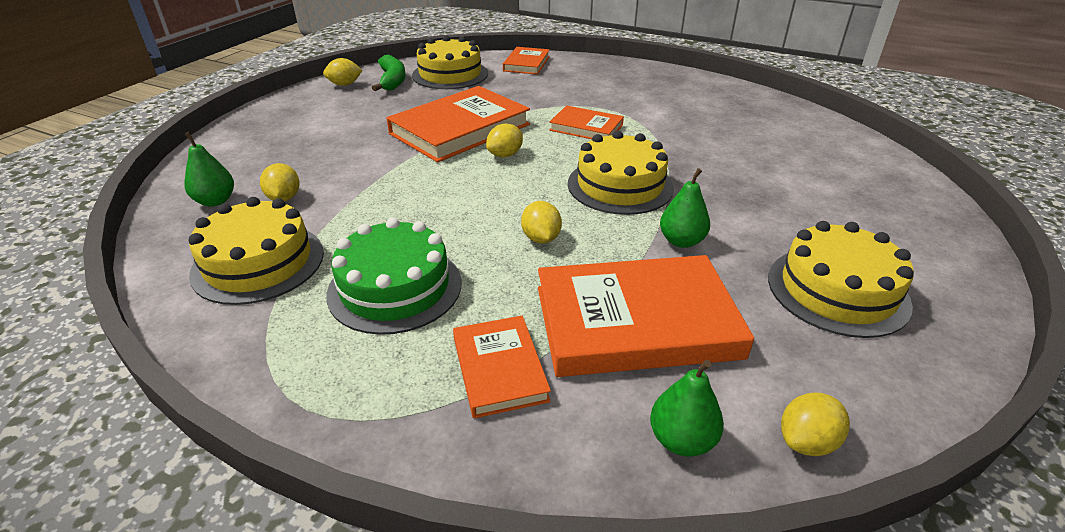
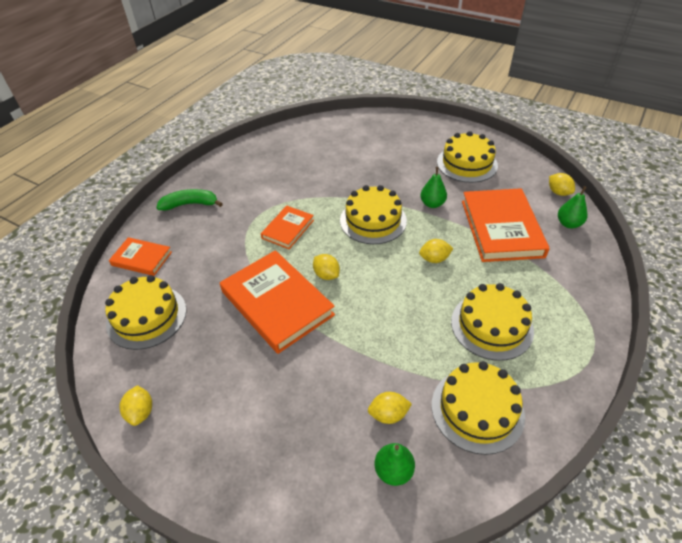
camera: 85 degrees left, 10 degrees up
green cake [326,218,462,335] -> yellow cake [451,283,534,361]
green banana [372,54,406,91] -> green banana moved to [156,189,223,210]
orange book [453,316,551,418] -> none

